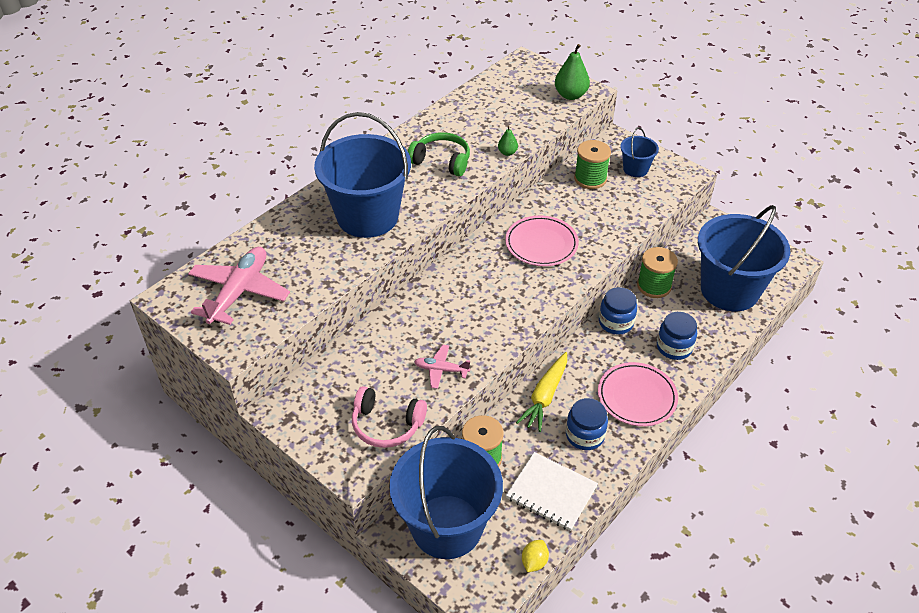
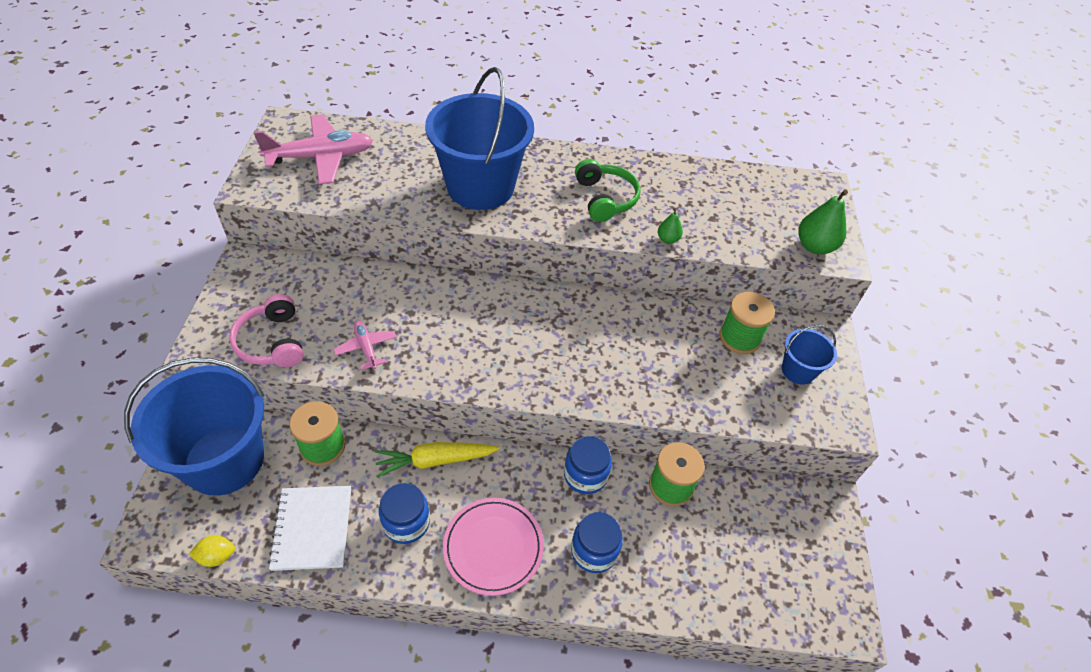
camera: 50 degrees right, 5 degrees up
pink plate [505,215,579,266] -> none
blue bucket [698,205,790,311] -> none

